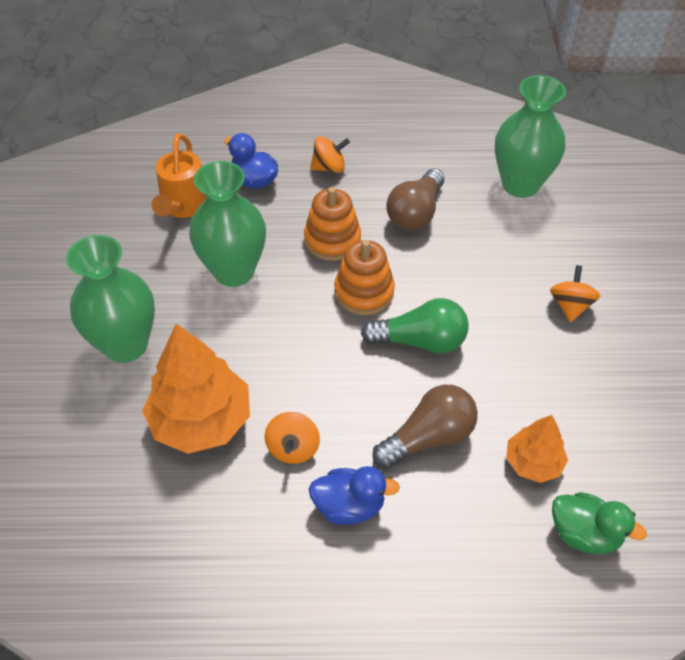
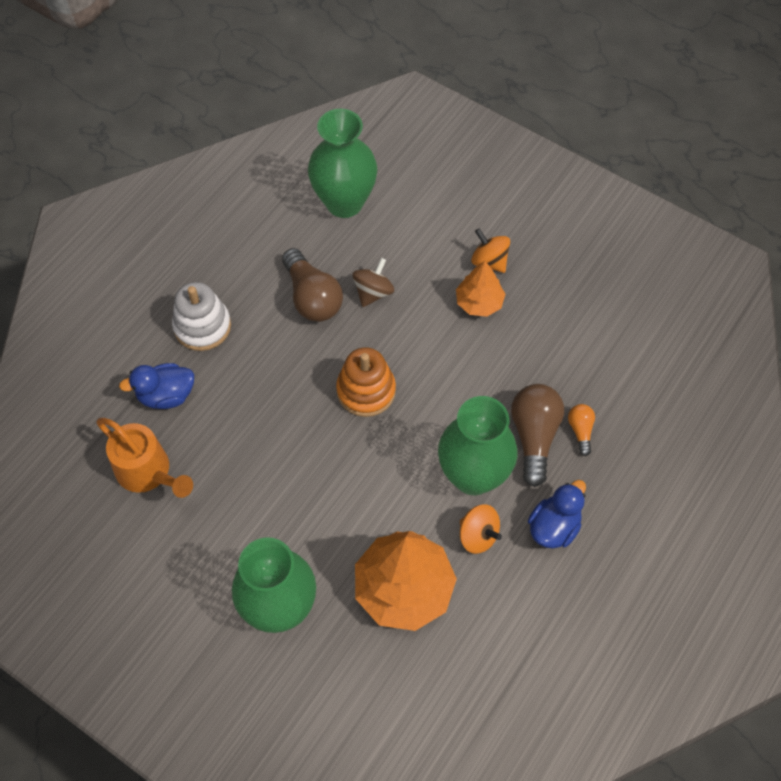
camera: 55 degrees left, 10 degrees up
green vase [189,161,266,287] -> green vase moved to [438,396,517,495]
orange stacking toy [304,187,361,261] -> none
orange spinning top [310,136,350,173] -> white stacking toy [172,282,231,351]
green light bulb [361,298,469,354] -> none
orange tree [506,415,568,483] -> orange tree moved to [456,261,506,317]
green duck [552,492,647,554] -> none
none -> brown spinning top [353,258,394,307]
none -> orange light bulb [568,404,595,456]

